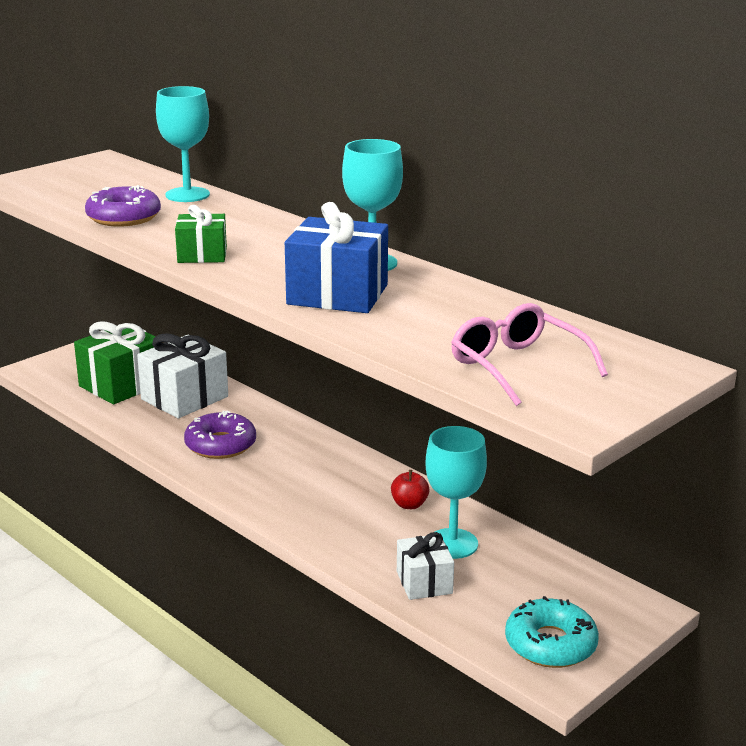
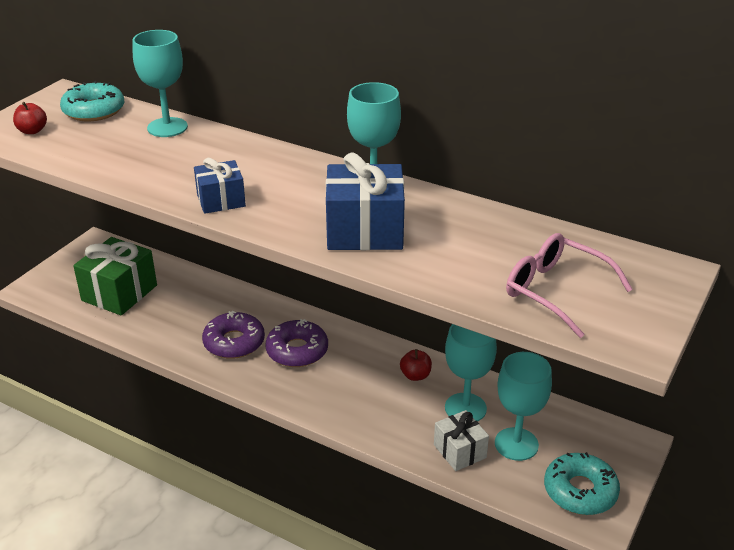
camera: 15 degrees left, 10 degrees up
purple donut [85,185,161,227] -> purple donut moved to [265,319,328,367]
white gift [137,333,228,418] -> none
green gift [175,205,227,263] -> blue gift [194,158,246,214]
none -> red apple [13,102,47,134]
none -> turquoise donut [60,81,124,121]
none -> turquoise goblet [495,352,552,461]

